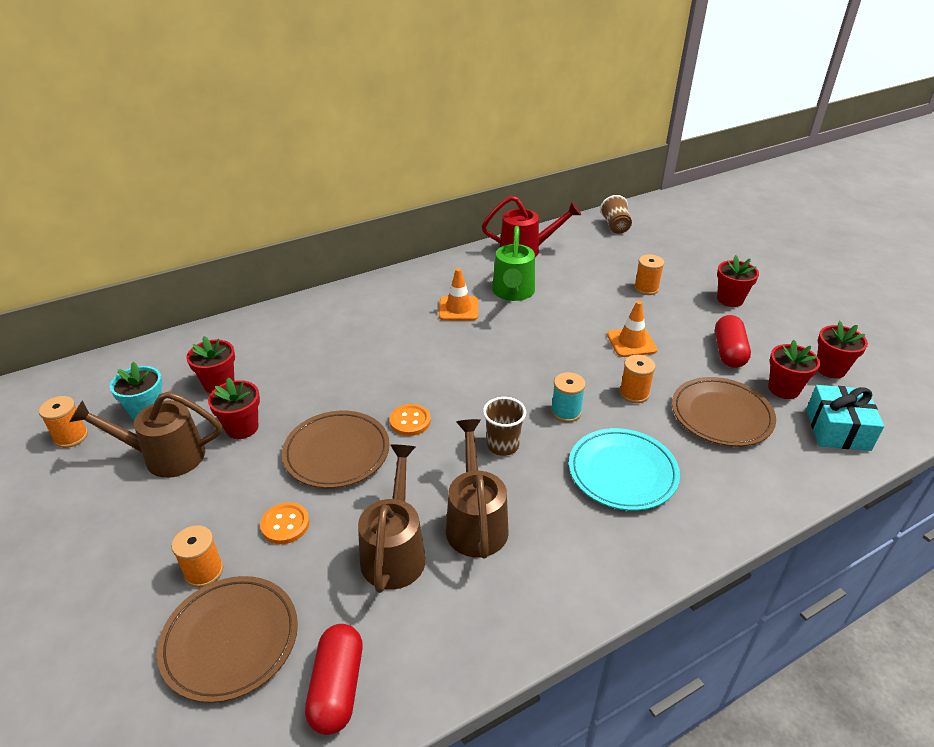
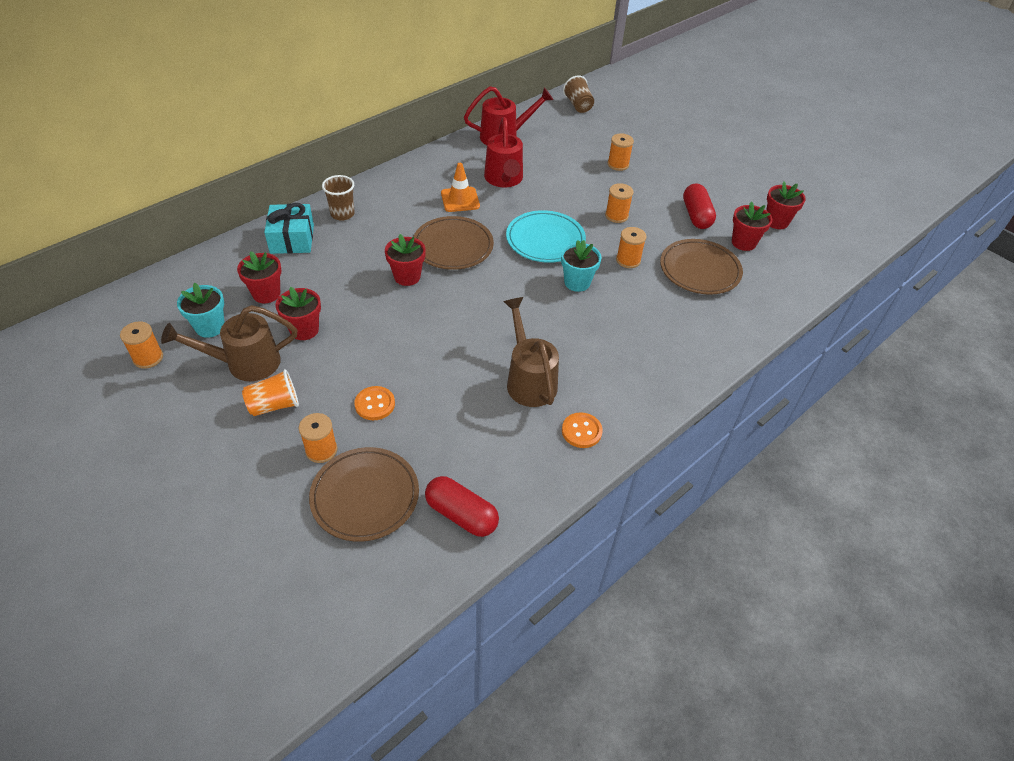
camera: 15 degrees left, 10 degrees up
brown plate [282,411,390,488] -> brown plate moved to [413,216,494,270]
red capsule [305,624,363,735] -> red capsule turned 45 degrees counterclockwise [425,476,499,537]
brown watering can [358,444,426,593] -> none
orange button [389,404,431,436] -> orange button moved to [562,412,603,448]
brown cup [483,397,526,456] -> brown cup moved to [322,175,355,221]
green watering can [492,226,535,301] -> red watering can [484,117,523,187]
turquoise spool [551,372,585,422] -> turquoise flower pot [561,240,602,292]
turquoise plate [569,428,680,511] -> turquoise plate moved to [506,210,586,263]
orange traffic cone [607,301,658,357] -> orange spool [605,183,633,223]
red flower pot [717,255,759,307] -> red flower pot moved to [385,234,426,286]
turquoise gift [806,385,884,451] -> turquoise gift moved to [264,203,314,254]
none -> orange cup [242,369,299,416]

